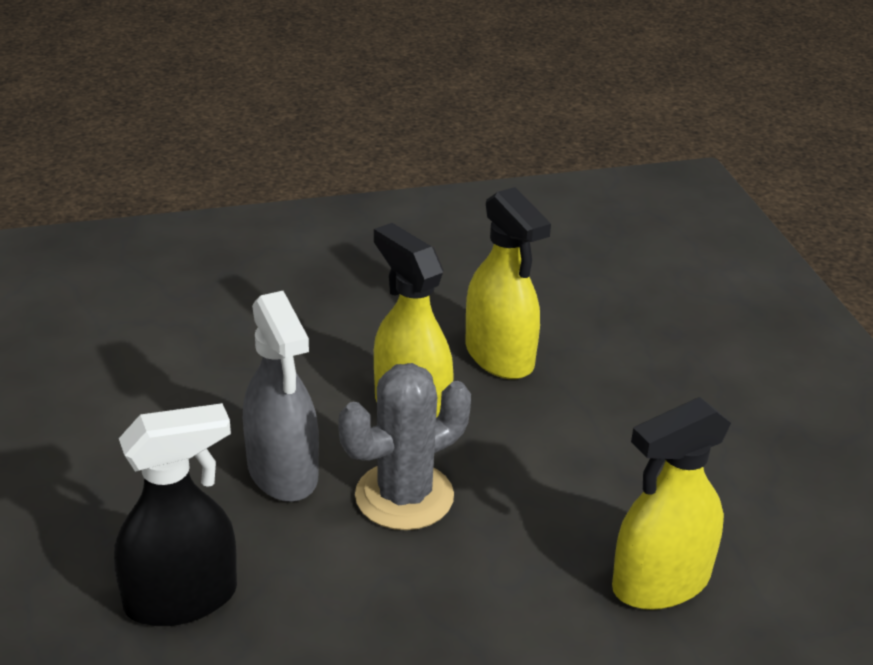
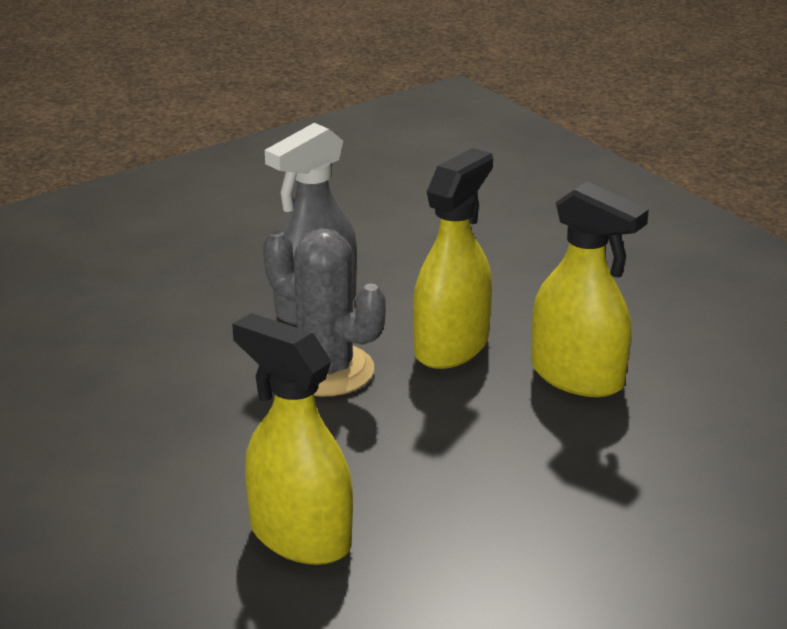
camera: 70 degrees right, 5 degrees down
black spray bottle [114,403,237,626] -> none
yellow spray bottle [465,187,551,379] -> yellow spray bottle turned 90 degrees counterclockwise [532,182,649,397]

